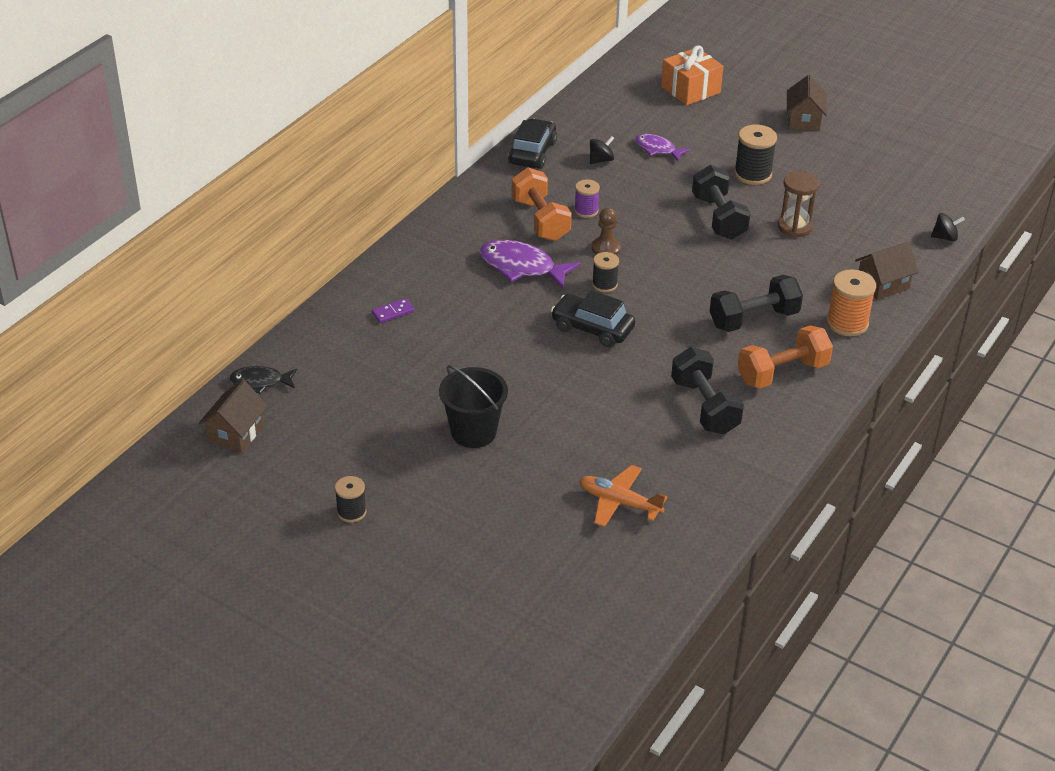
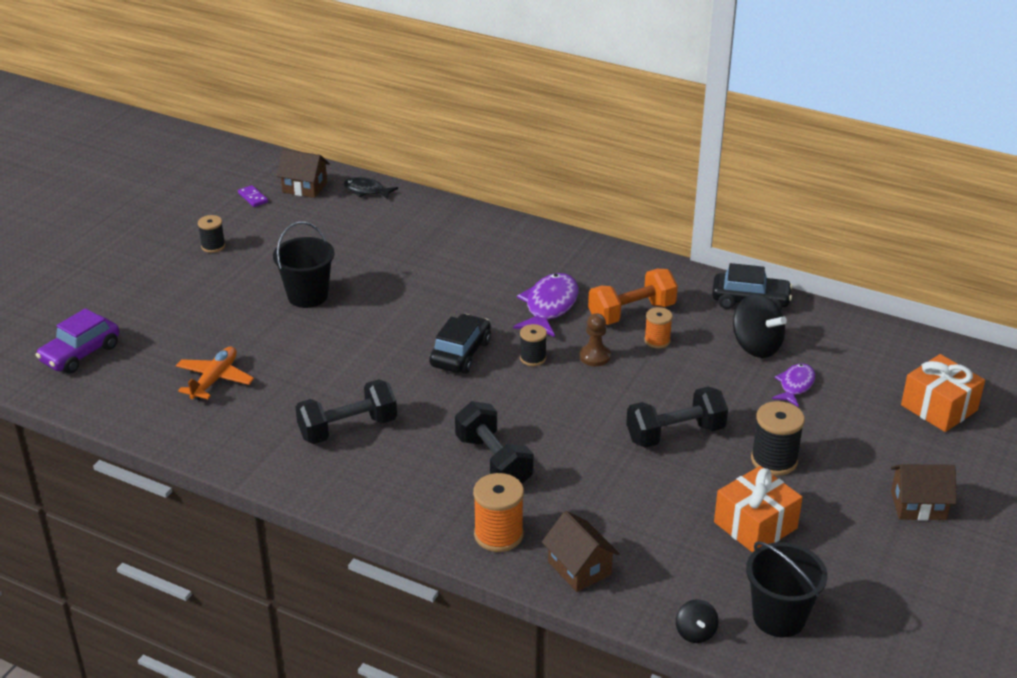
camera: 85 degrees right, 5 degrees down
black fish [230,366,297,394] -> black fish turned 60 degrees counterclockwise [344,177,398,200]
purple domino [372,298,414,323] -> purple domino moved to [238,185,268,207]
purple spool [574,179,600,218] -> orange spool [644,307,673,349]
black spinning top [590,136,614,164] -> black spinning top [733,294,787,358], size x1.86
orange dumbbell [737,325,833,389] -> none
brown hourglass [778,171,820,237] -> none
none -> purple car [36,308,119,373]
none -> orange gift [714,466,803,552]
none -> black bucket [746,541,827,637]

